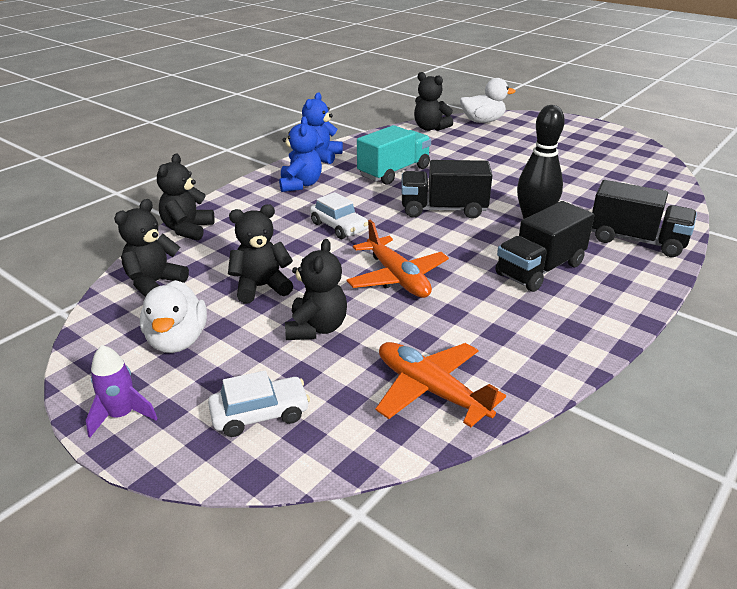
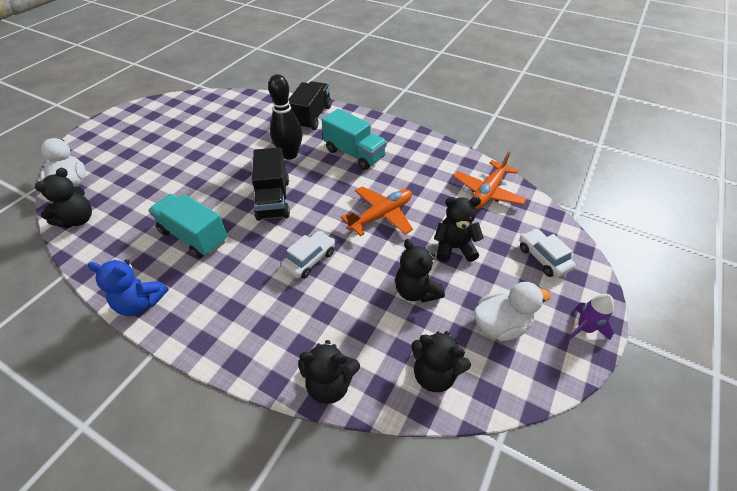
camera: 100 degrees left, 15 degrees up
blue teddy bear [279,116,322,192] -> none
black truck [495,201,594,292] -> turquoise truck [322,109,387,170]

